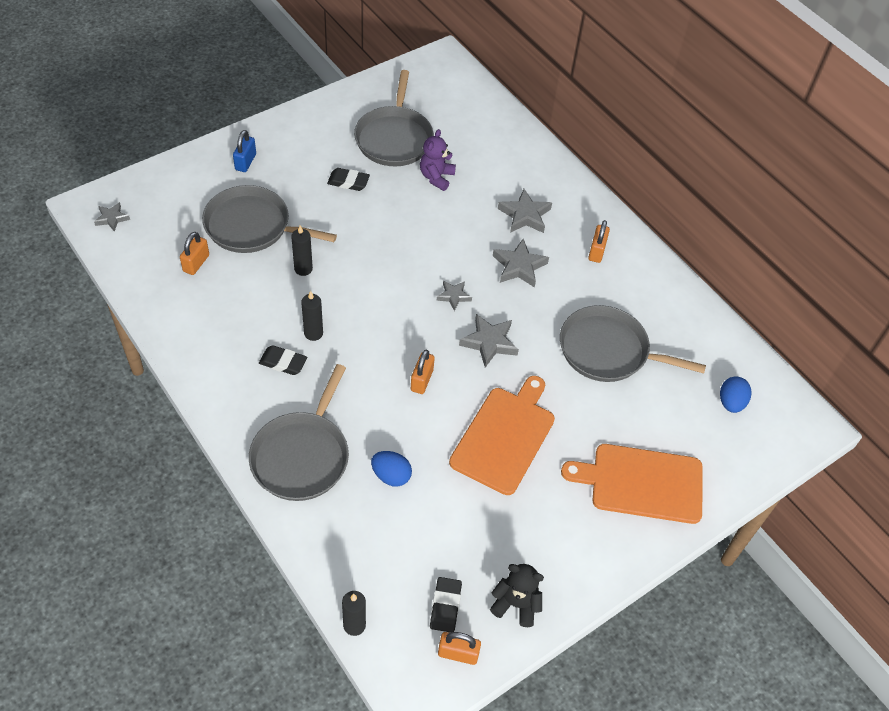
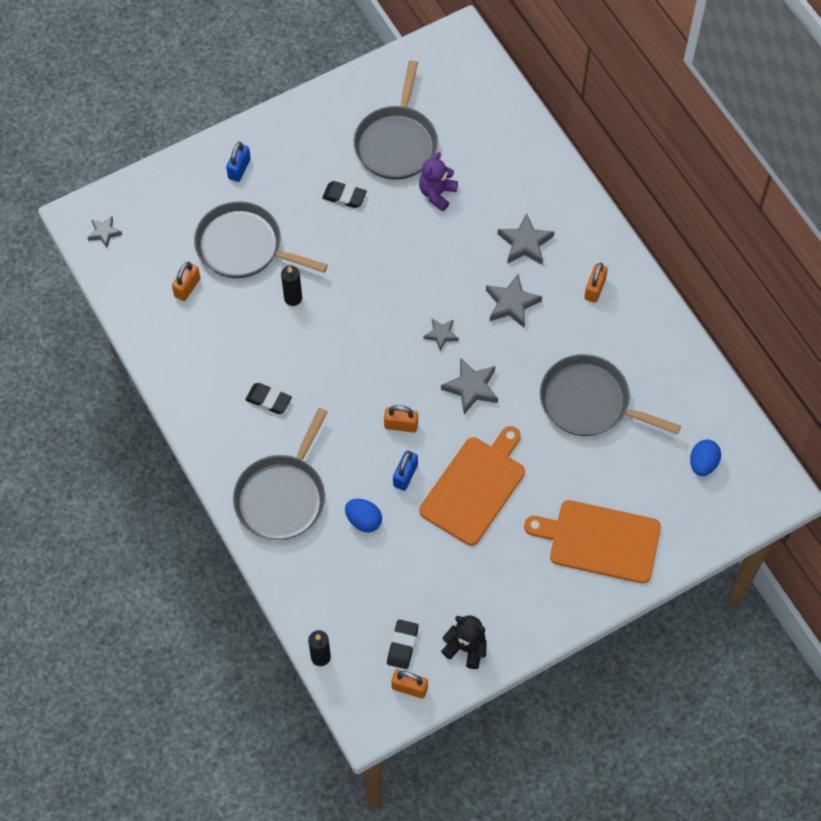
camera: 10 degrees right, 10 degrees up
black candle [301,291,323,341] -> none
orange padlock [411,350,435,394] -> orange padlock turned 75 degrees clockwise [384,405,418,433]
none -> blue padlock [393,451,418,491]

